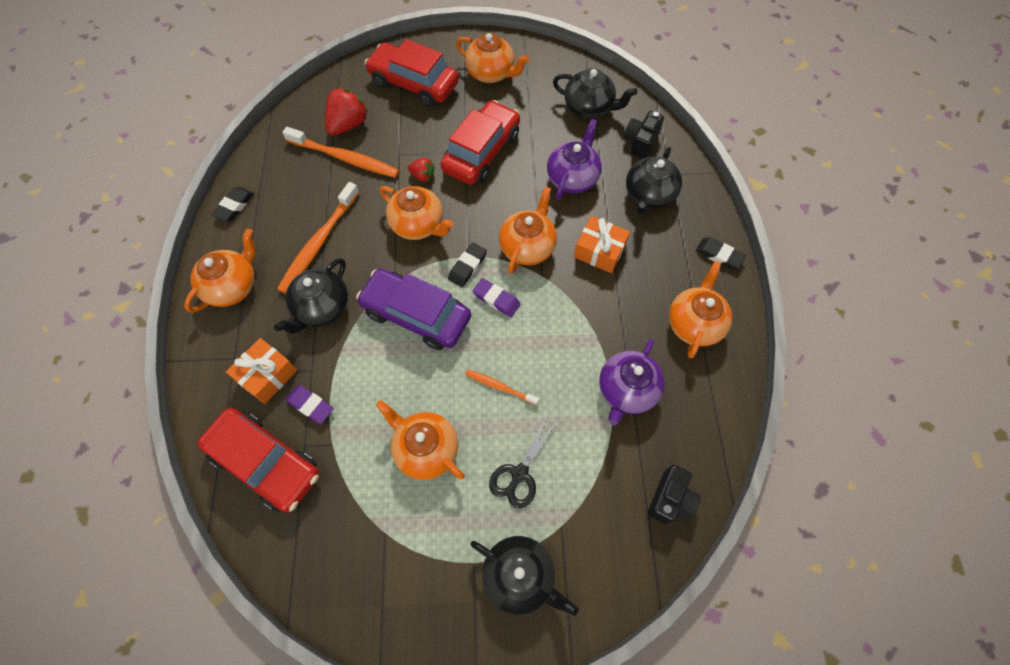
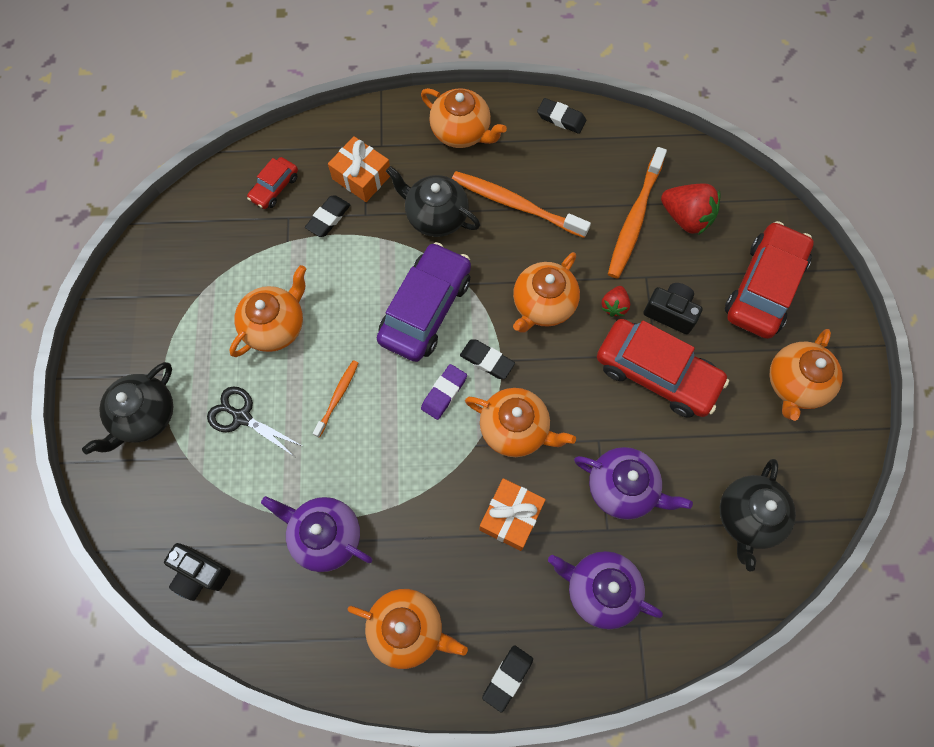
camera: 90 degrees right, 5 degrees up
red car [197,408,320,513] -> red car [247,157,298,209], size x0.50
purple eraser [286,385,334,424] -> black eraser [305,195,350,237]
black camera [624,111,664,159] -> black camera moved to [643,283,703,334]
black teapot [626,147,682,214] -> purple teapot [548,551,663,629]

